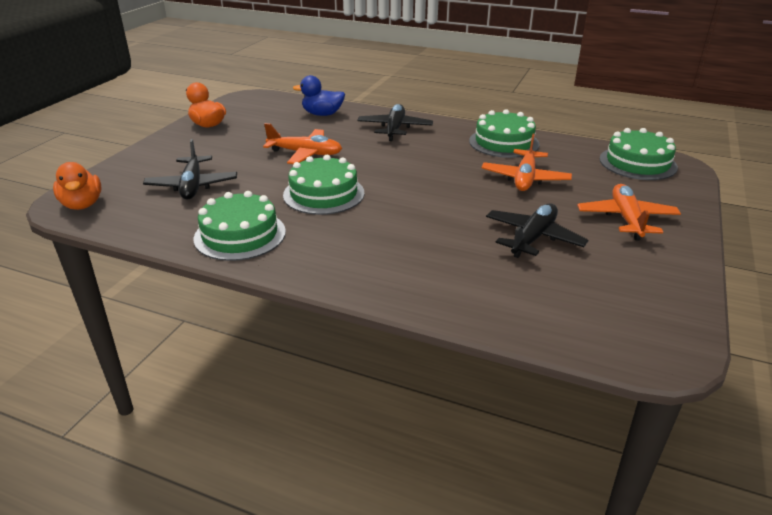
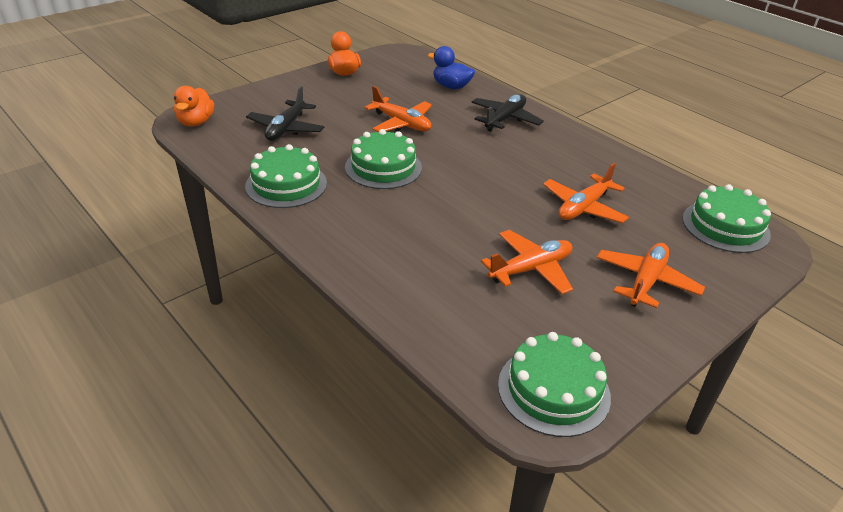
camera: 25 degrees right, 5 degrees up
green cake [469,109,540,158] -> green cake moved to [498,332,611,437]
black plane [486,203,588,258] -> orange plane [481,230,573,294]

